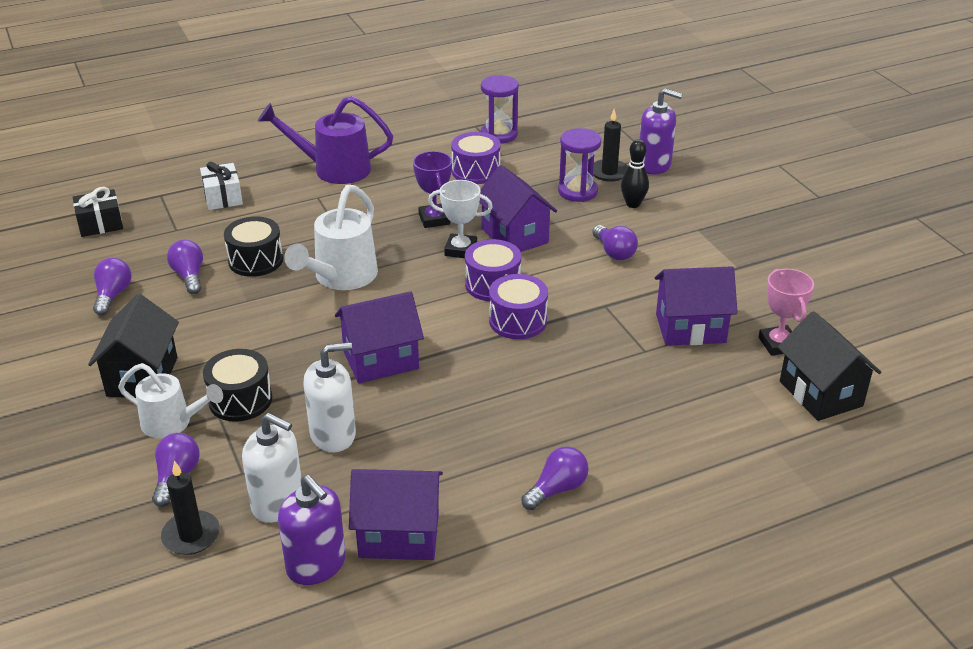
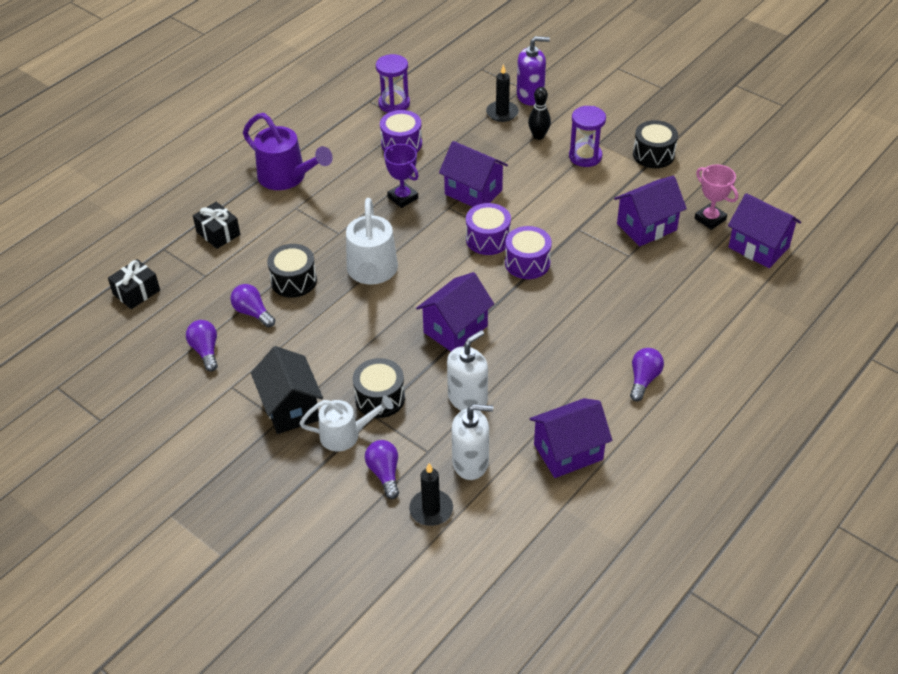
camera: 25 degrees left, 10 degrees up
white gift [200,162,243,210] -> black gift [193,202,240,249]
purple watering can [258,96,393,184] -> purple watering can turned 120 degrees counterclockwise [243,113,333,190]
purple soap dispenser [278,475,346,585] -> none
white trophy [428,180,493,258] -> none
purple hourglass [558,128,601,202] -> purple hourglass moved to [569,106,606,167]
purple light bulb [592,225,638,260] -> none
black house [778,311,881,421] -> purple house [728,193,801,268]
none -> black drum [633,120,678,168]

